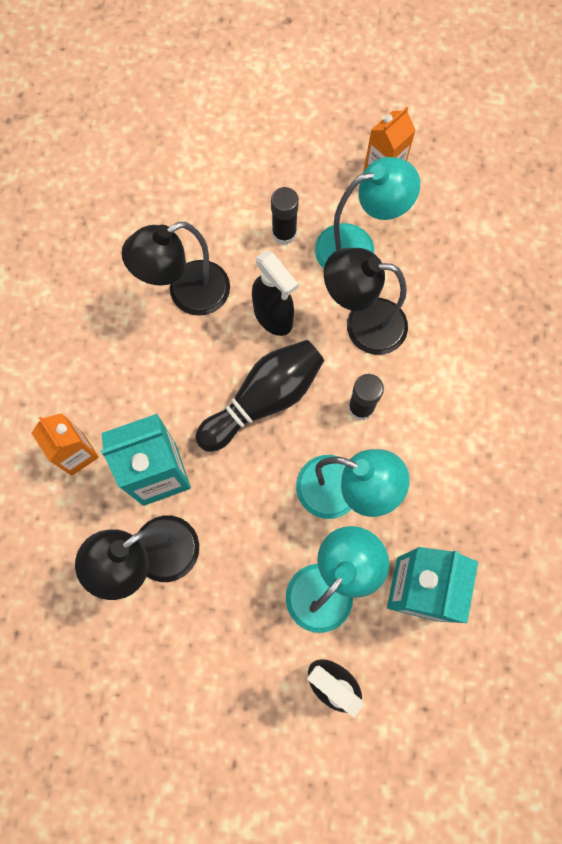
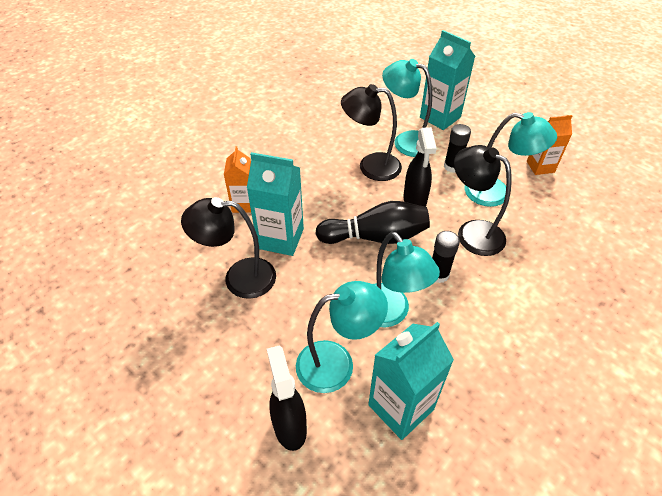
camera: 35 degrees right, 25 degrees down
none -> turquoise lamp [382,59,432,157]
none -> turquoise carton [420,30,475,130]

